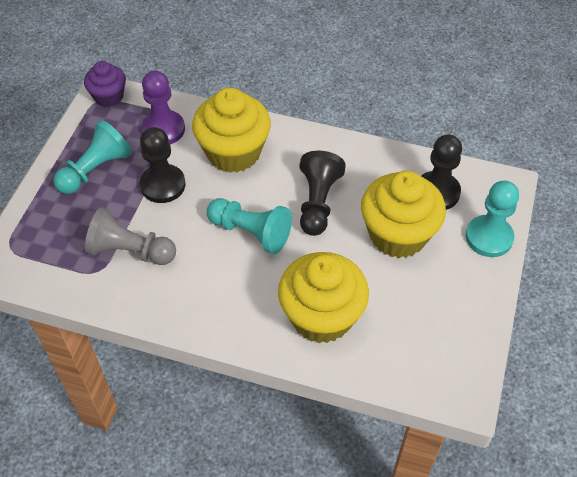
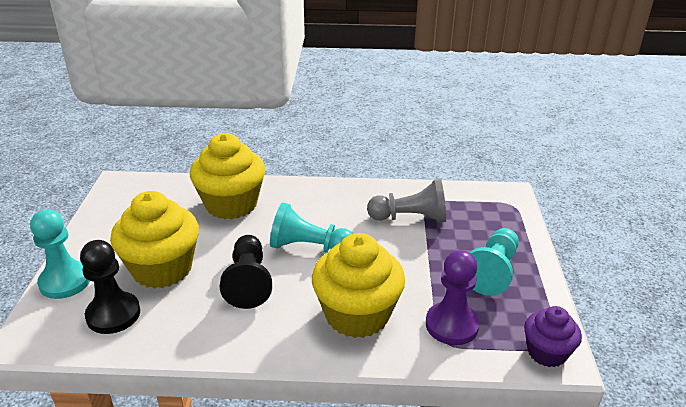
camera: 165 degrees right, 20 degrees down
black pawn [140,127,186,203] -> none

